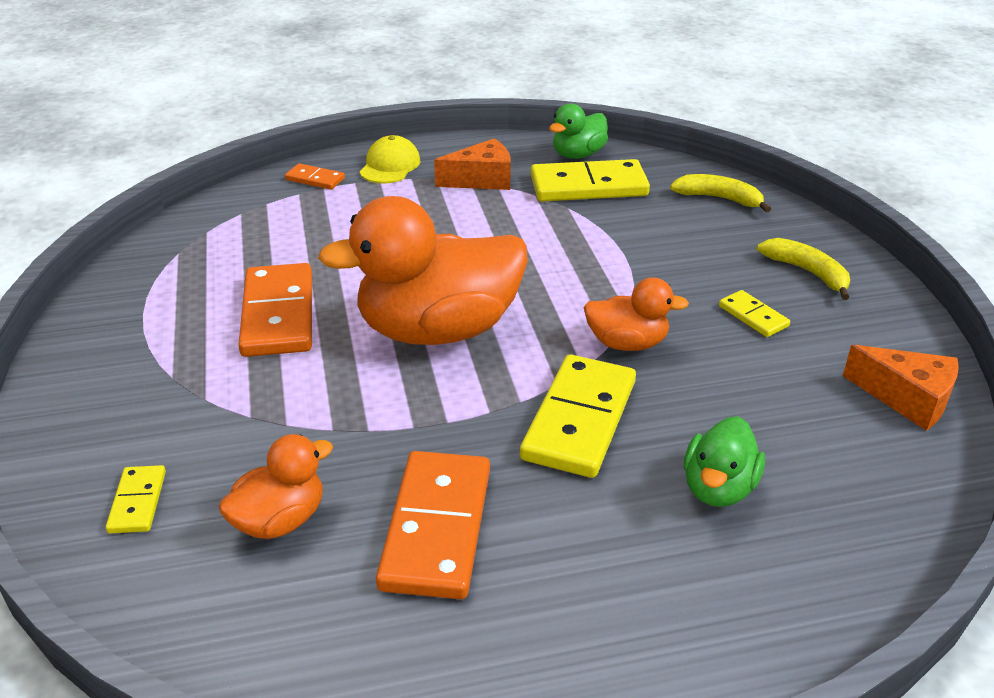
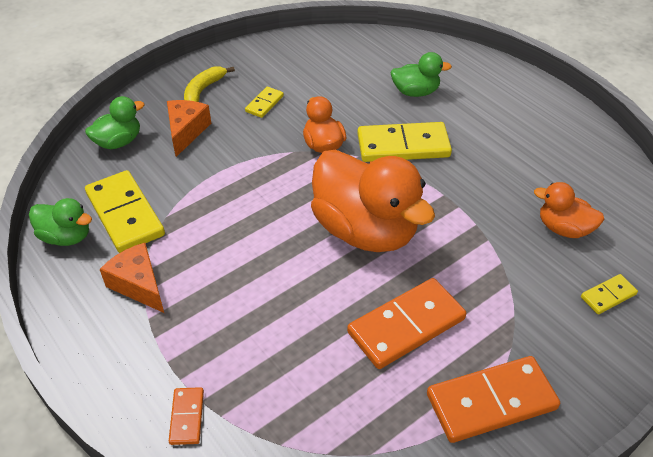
camera: 115 degrees left, 10 degrees up
yellow cap [360,135,420,184] -> none
orange domino [376,451,490,599] -> orange domino moved to [427,356,560,443]
yellow banana [670,174,771,213] -> green duck [85,96,144,149]
orange cheese [843,345,959,431] -> orange cheese moved to [167,100,211,157]

